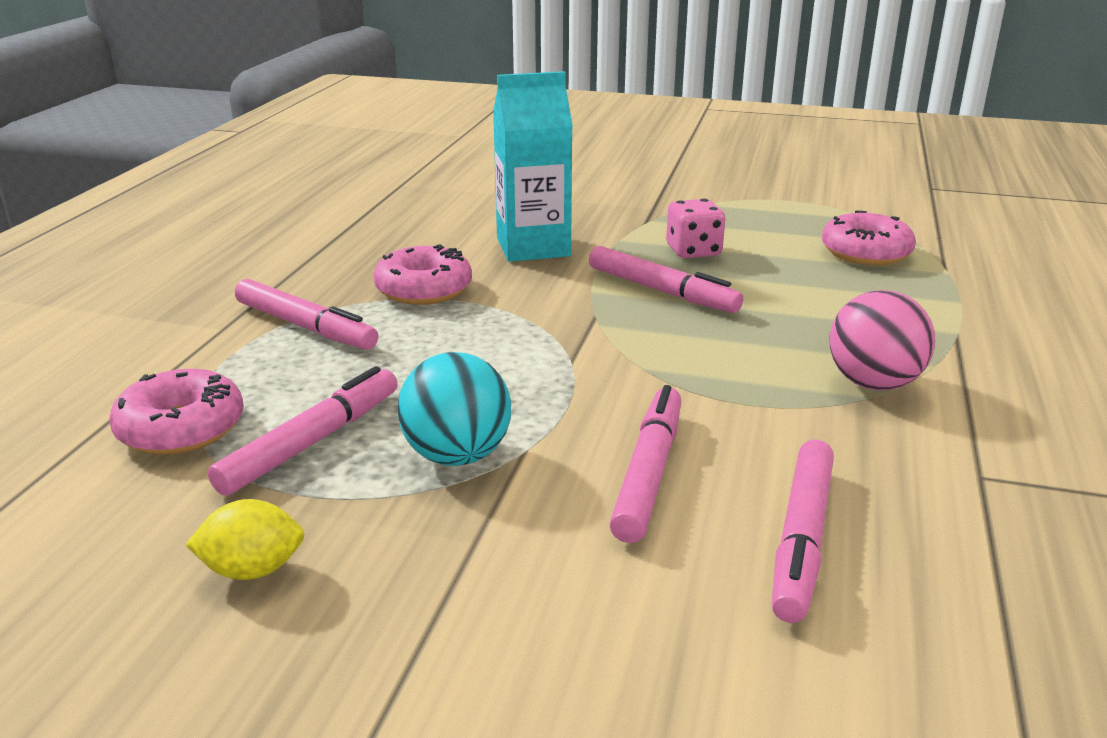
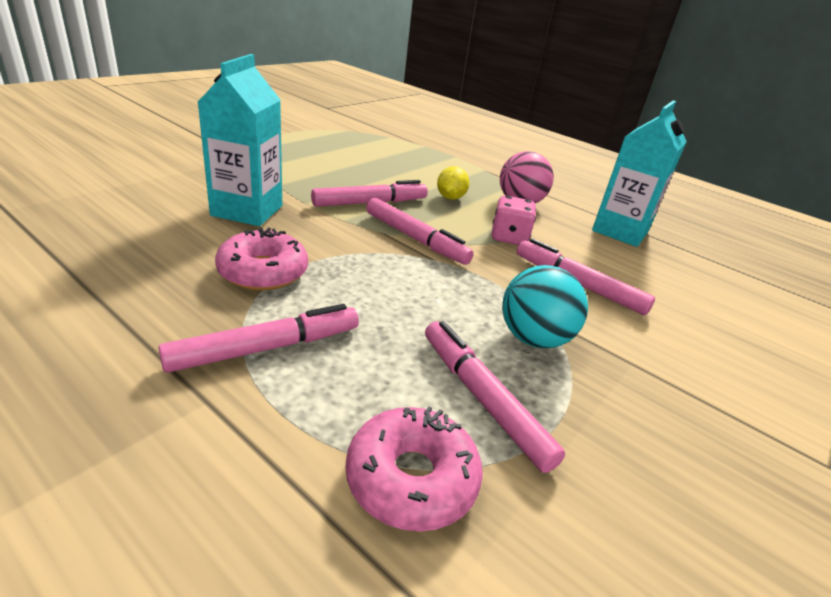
camera: 70 degrees left, 5 degrees up
yellow lemon [185,499,305,580] -> yellow lemon moved to [437,166,470,200]
pink dice [666,198,725,258] -> pink dice moved to [492,196,536,245]
pink marker [772,440,834,623] -> pink marker moved to [366,198,474,265]
pink donut [822,210,916,265] -> none
none -> turquoise carton [592,100,687,247]

